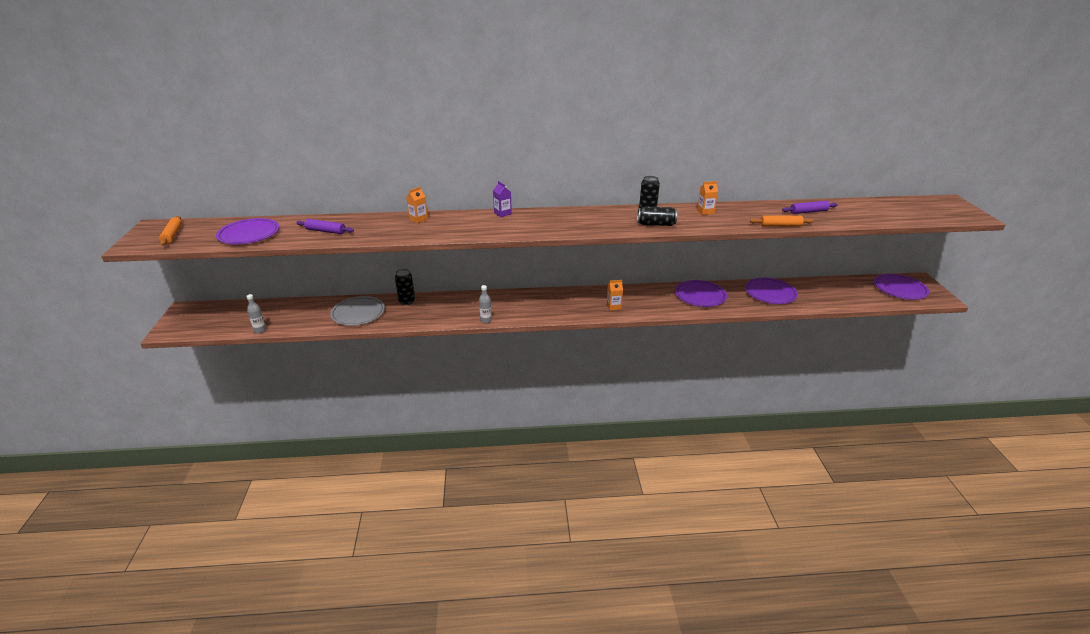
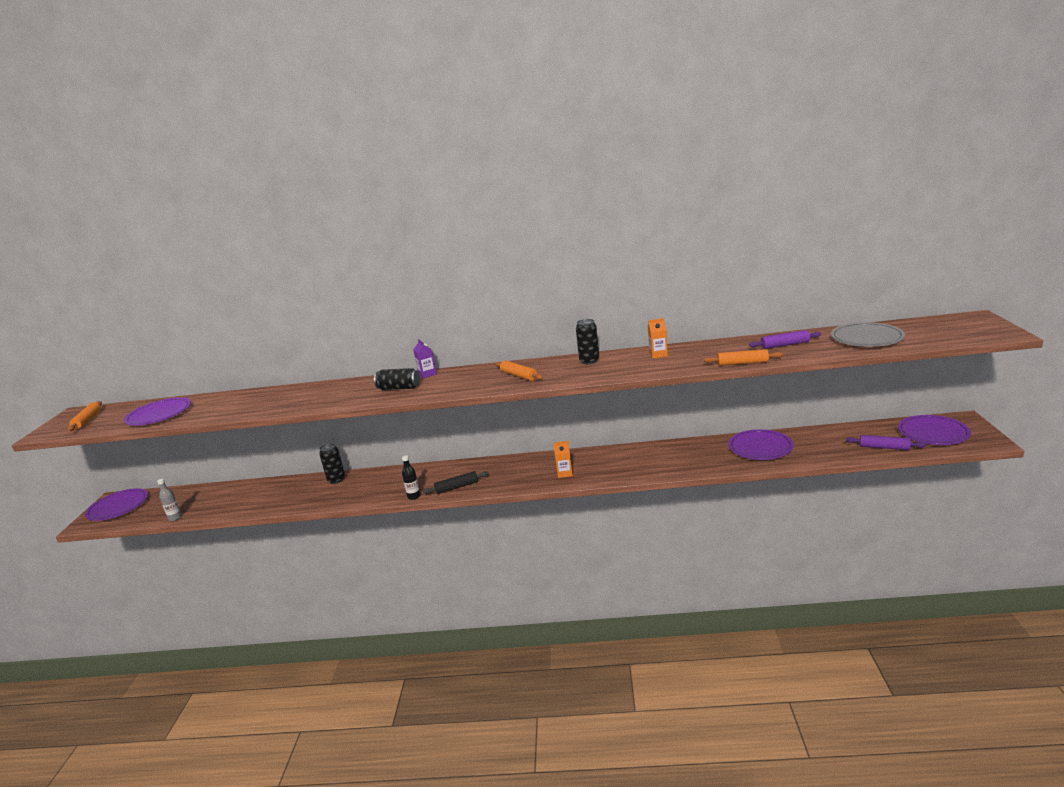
camera: 10 degrees right, 10 degrees down
purple rolling pin [296,219,354,234] -> purple rolling pin moved to [846,435,926,450]
grey plate [330,296,385,326] -> grey plate moved to [831,322,905,347]
orange carton [406,187,428,223] -> none
grey bottle [479,285,492,324] -> black bottle [402,455,420,500]
black can [637,207,677,226] -> black can moved to [374,368,420,390]
purple plate [675,280,727,307] -> purple plate moved to [85,488,148,521]
none -> black rolling pin [423,471,488,494]
none -> orange rolling pin [495,360,543,381]

